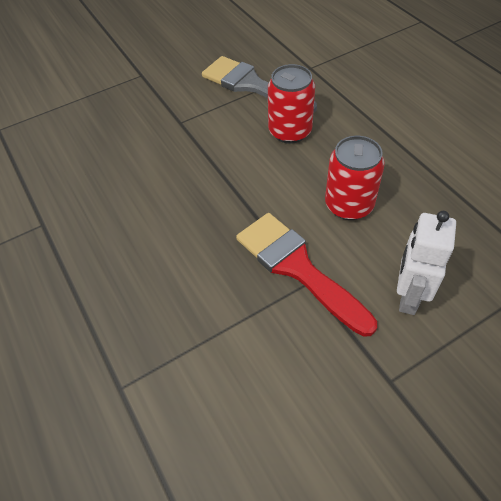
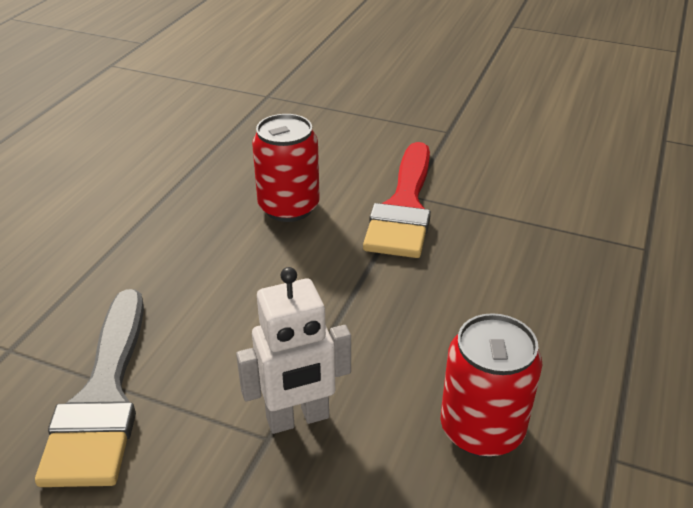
camera: 130 degrees left, 15 degrees down
red can [268,64,315,144] -> red can moved to [441,313,542,457]
white robot [397,211,456,315] -> white robot moved to [236,267,351,434]

